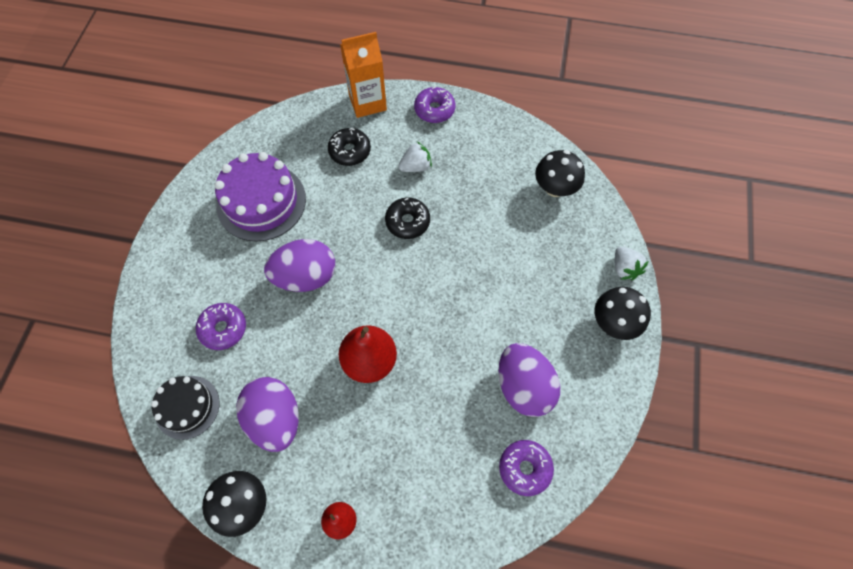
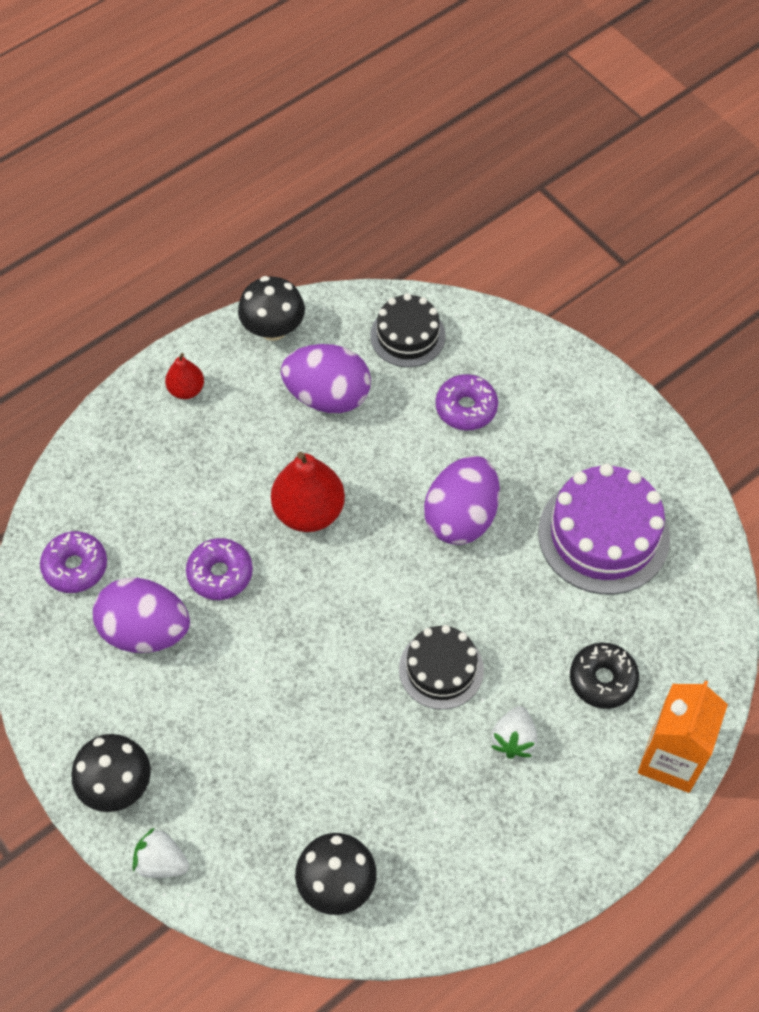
camera: 130 degrees right, 5 degrees down
black donut [385,198,430,239] -> black cake [399,625,484,709]
purple donut [414,87,455,123] -> purple donut moved to [186,538,253,600]

